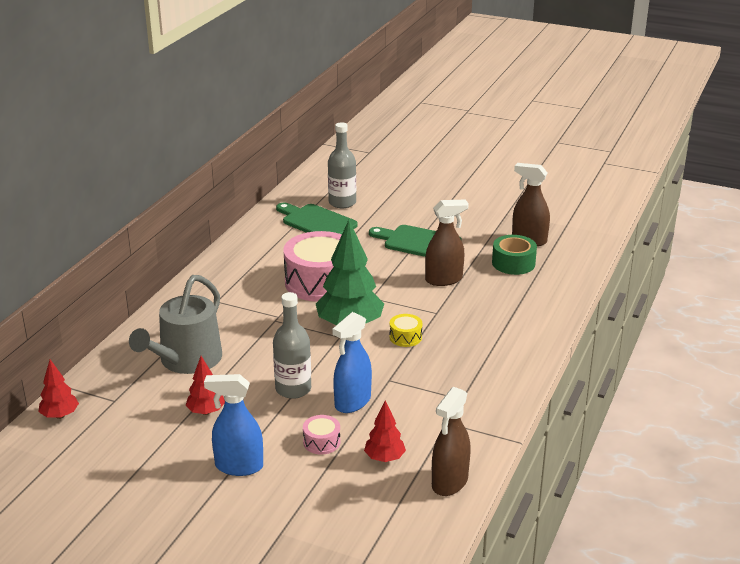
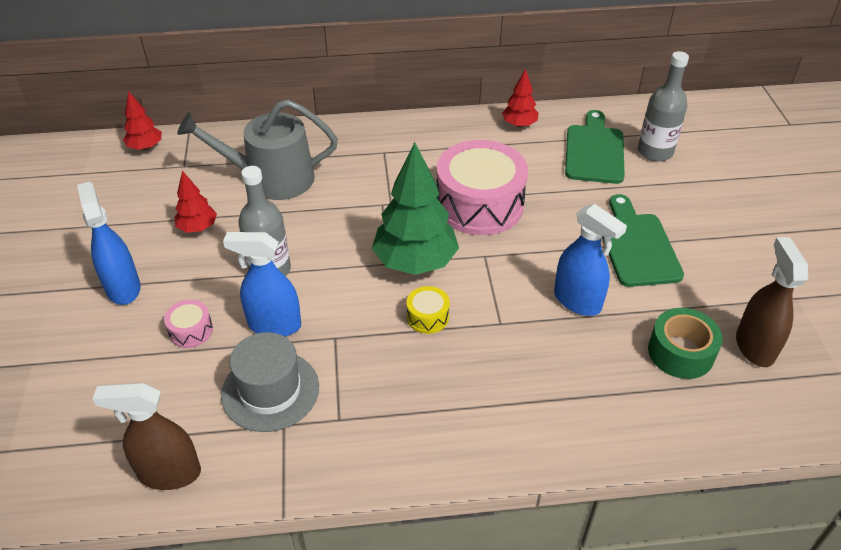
camera: 60 degrees right, 15 degrees up
red tree [364,400,406,462] -> red tree moved to [502,69,539,128]
brown spray bottle [425,199,469,286] -> blue spray bottle [554,204,627,316]
none -> grey hat [221,332,319,432]

